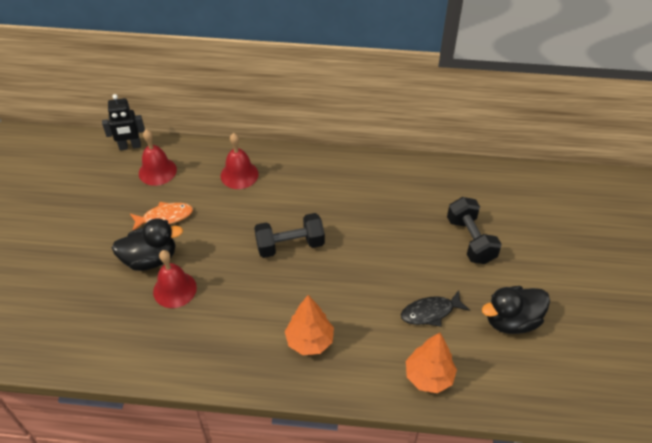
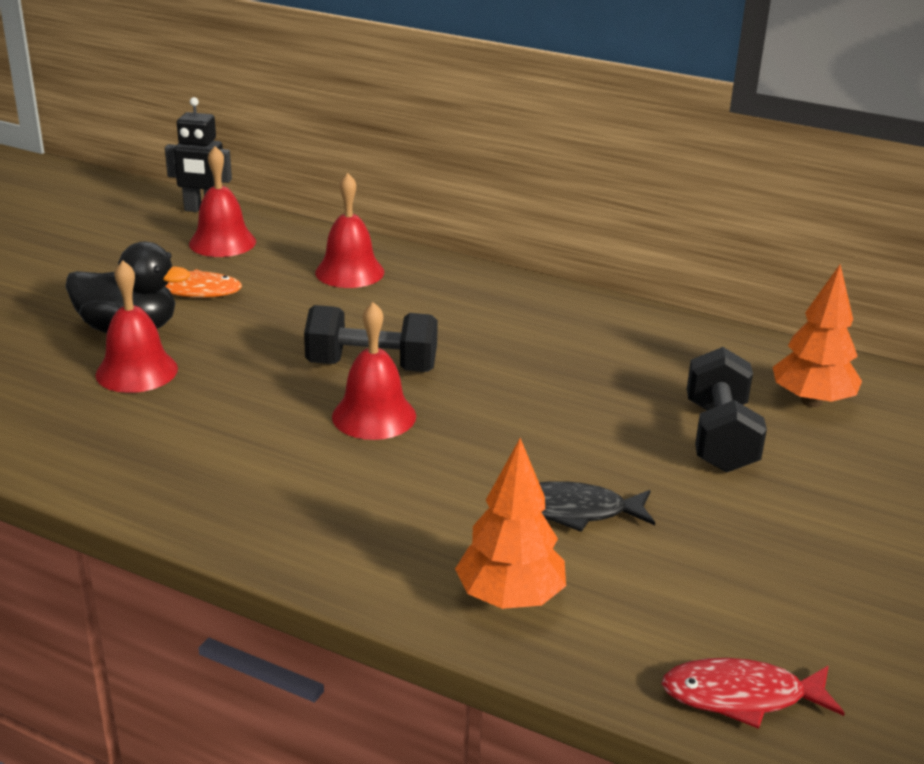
camera: 20 degrees right, 20 degrees down
orange tree [285,295,334,355] -> orange tree moved to [773,264,862,407]
black duck [482,286,550,334] -> none
none -> red bell [332,302,416,440]
none -> red fish [662,658,845,729]

